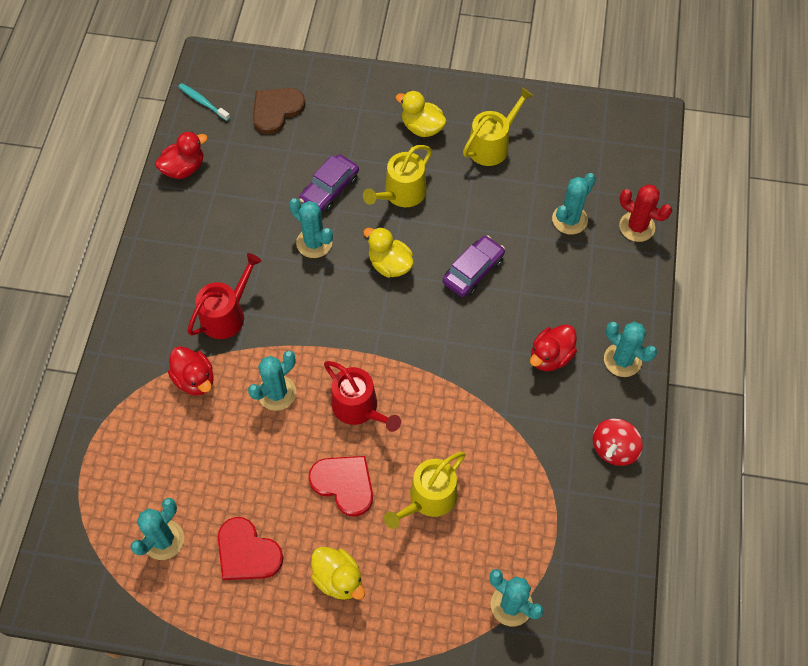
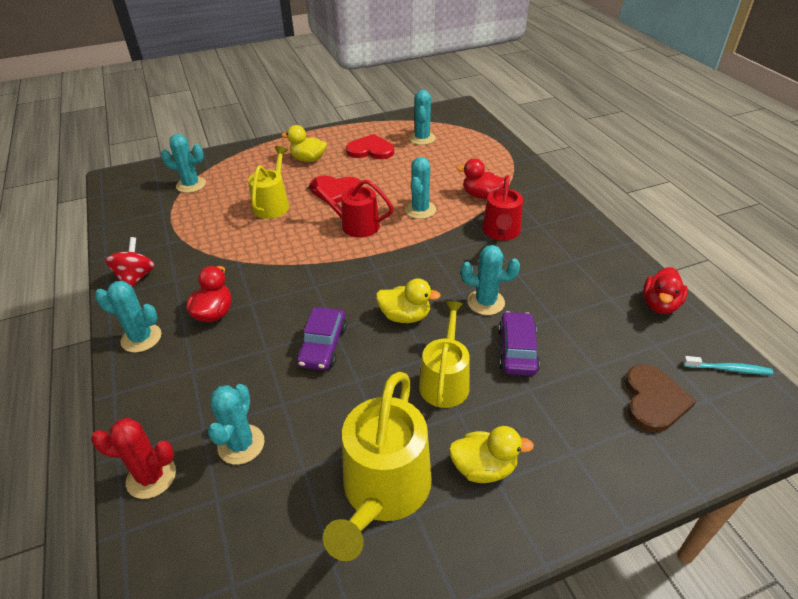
camera: 150 degrees right, 20 degrees down
yellow watering can [463,87,534,166] -> yellow watering can [323,372,432,561], size x1.54

